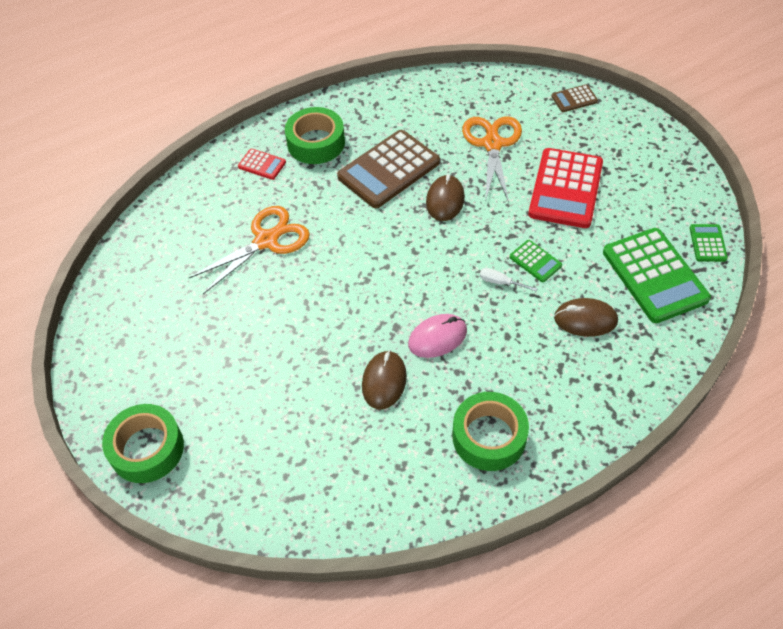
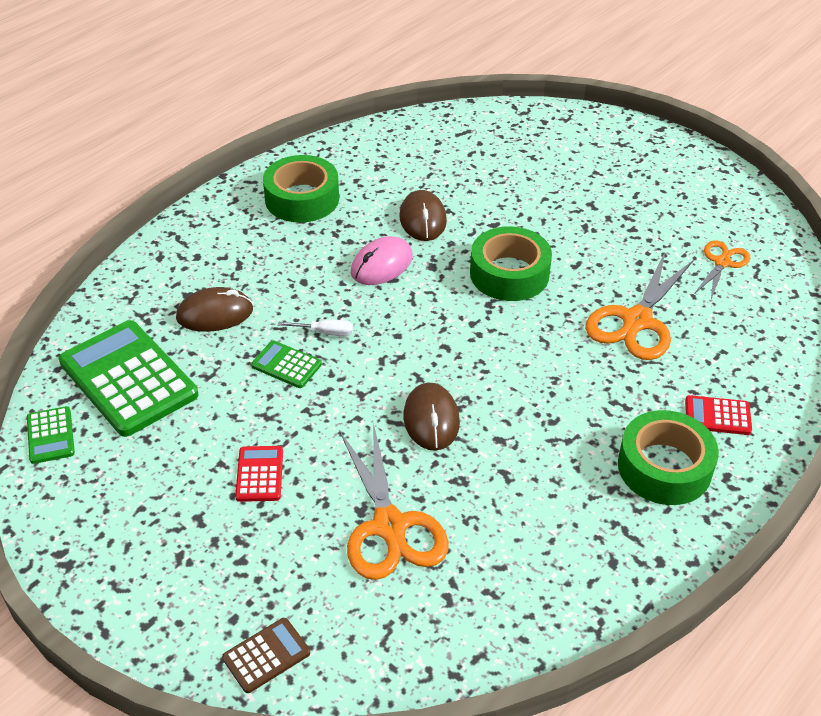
camera: 160 degrees right, 10 degrees down
green tape [102,404,184,483] -> green tape moved to [470,226,552,301]
brown calculator [337,130,440,208] -> none
red calculator [528,148,603,228] -> red calculator [235,446,283,502], size x0.47
none -> orange scissors [694,240,750,299]

